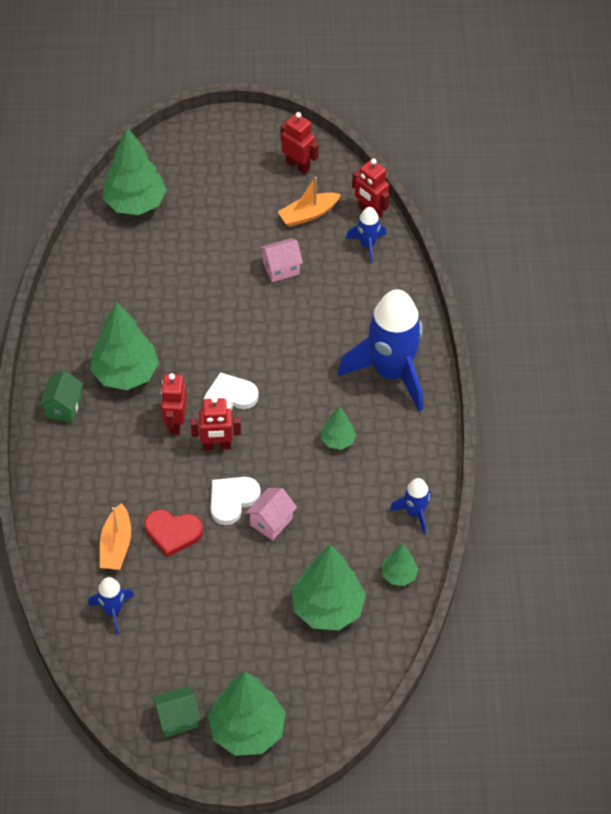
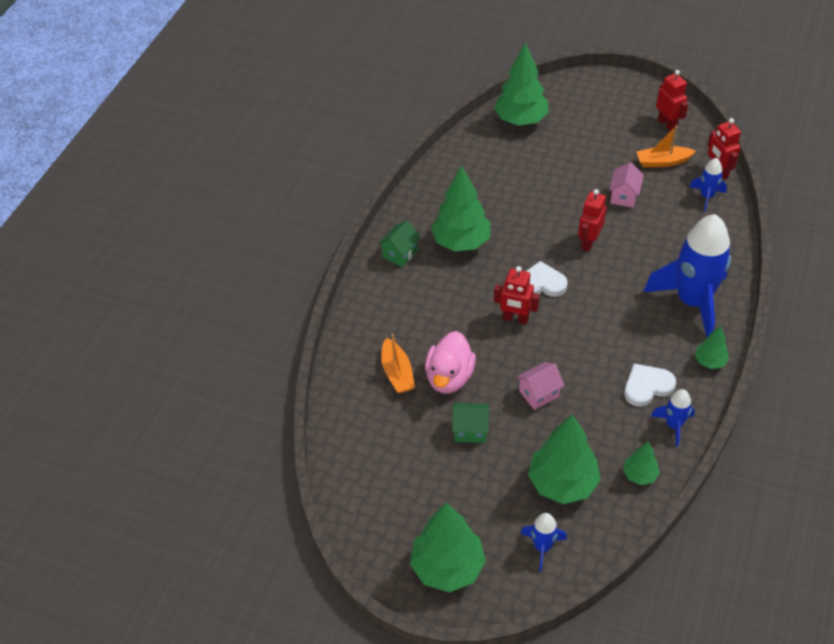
camera: 25 degrees right, 5 degrees down
blue rocket [88,577,134,635] -> blue rocket moved to [521,513,567,572]
orange boat [100,503,131,570] -> orange boat turned 45 degrees counterclockwise [381,334,415,393]
red heart [145,510,203,557] -> pink duck [425,331,476,393]
green house [152,685,201,737] -> green house moved to [452,403,489,443]
red robot [161,373,187,434] -> red robot moved to [578,189,607,251]
white heart [211,477,261,525] -> white heart moved to [624,363,676,407]
pink house [260,238,303,282] -> pink house turned 75 degrees counterclockwise [609,162,644,208]
green tree [321,406,356,450] -> green tree moved to [695,326,729,369]

